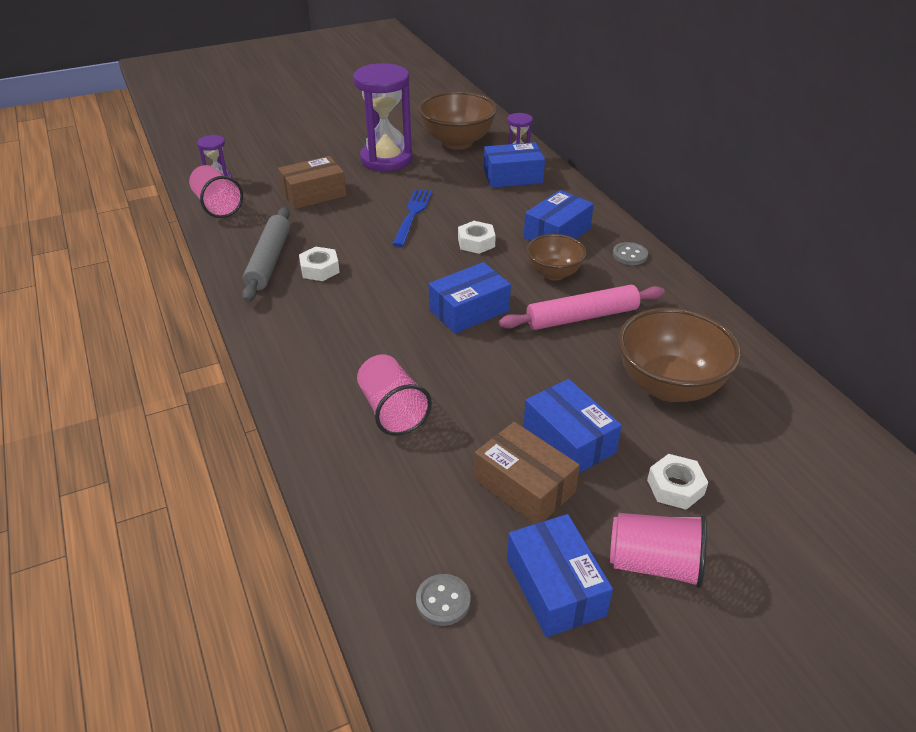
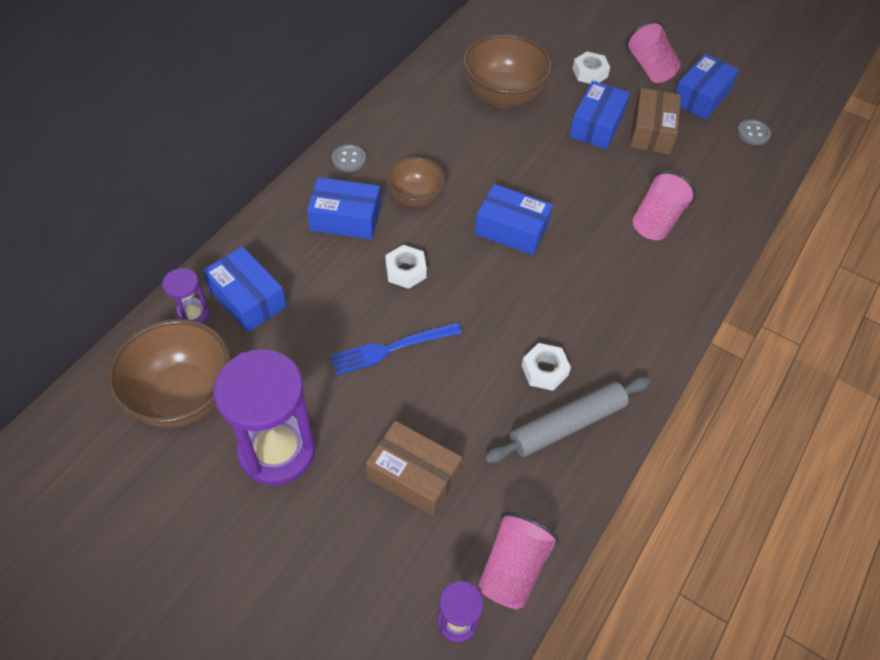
camera: 125 degrees left, 15 degrees up
pink rolling pin [499,285,665,330] -> none

